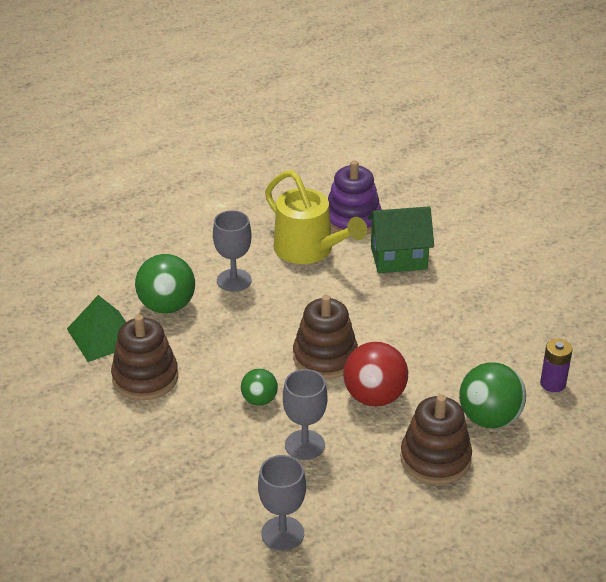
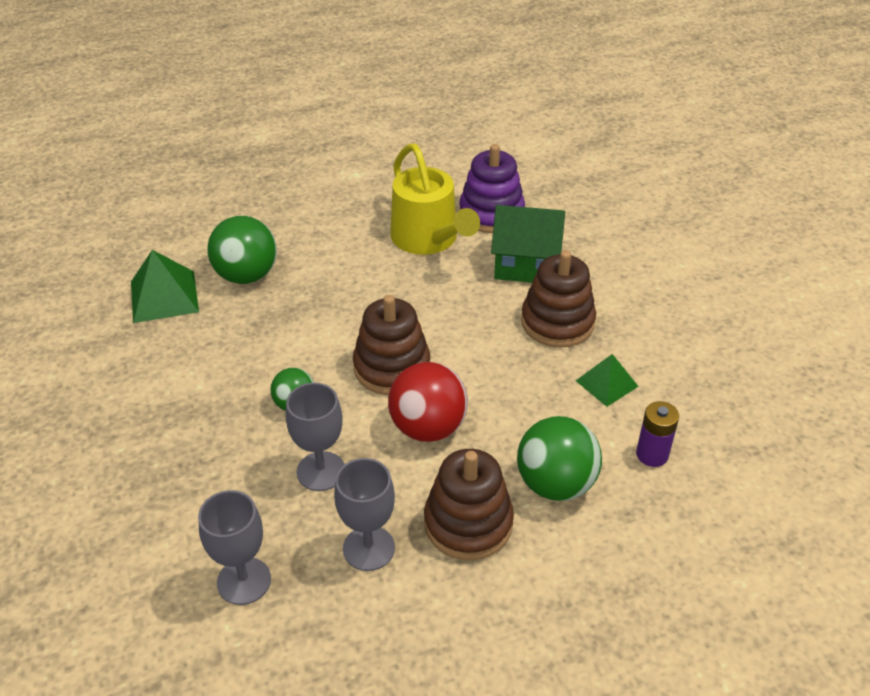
camera: 15 degrees right, 5 degrees up
brown stacking toy [111,315,178,400] -> brown stacking toy moved to [521,250,596,347]
grey goblet [213,210,252,292] -> grey goblet moved to [334,458,395,571]
none -> green pyramid [576,354,639,407]

